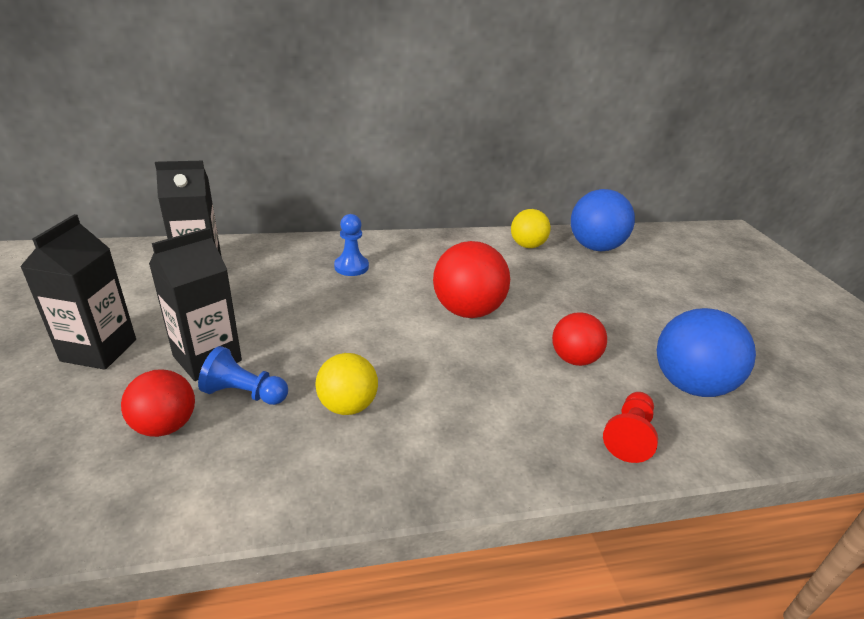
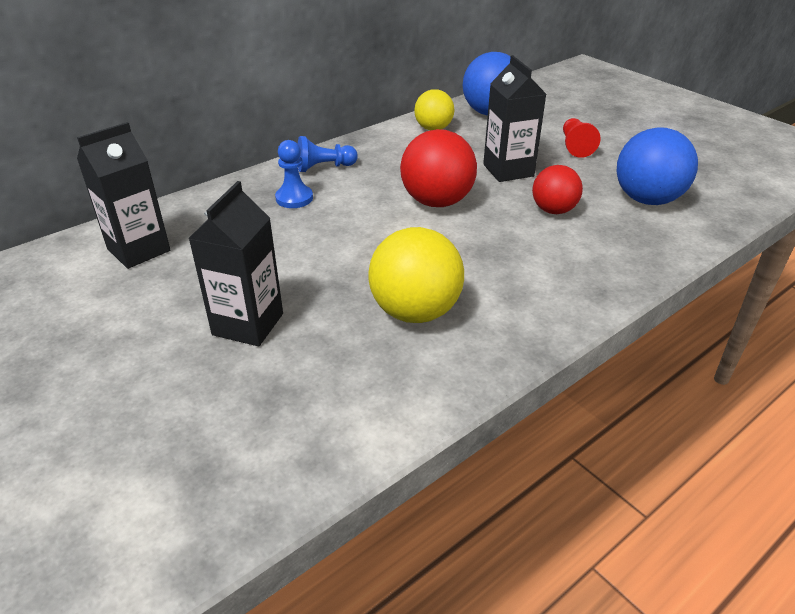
camera: 25 degrees left, 5 degrees up
black carton [20,214,136,370] -> black carton moved to [483,55,546,182]
red ball [121,369,195,437] -> none
blue pawn [198,346,288,405] -> blue pawn moved to [298,136,358,172]
yellow ball [316,353,378,415] -> yellow ball [368,227,464,323], size x1.57
red pawn [603,392,658,463] -> red pawn moved to [563,118,601,158]

